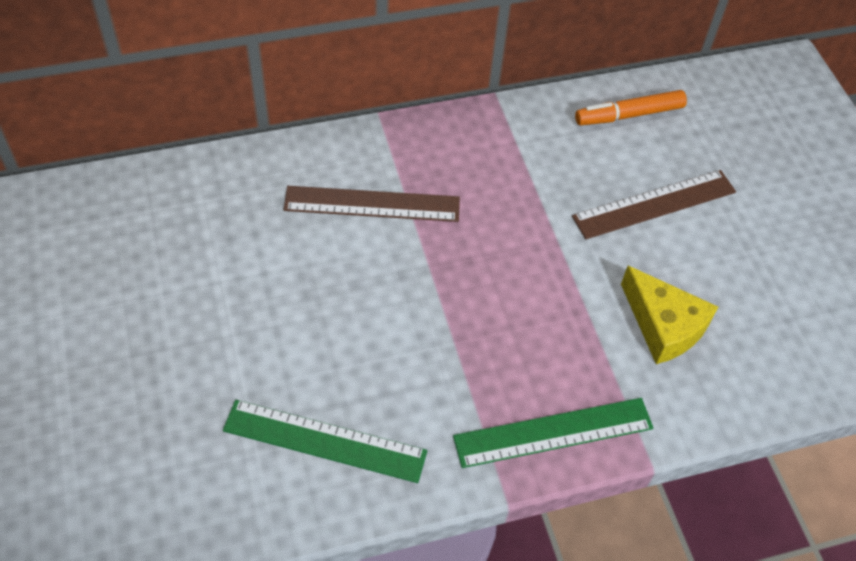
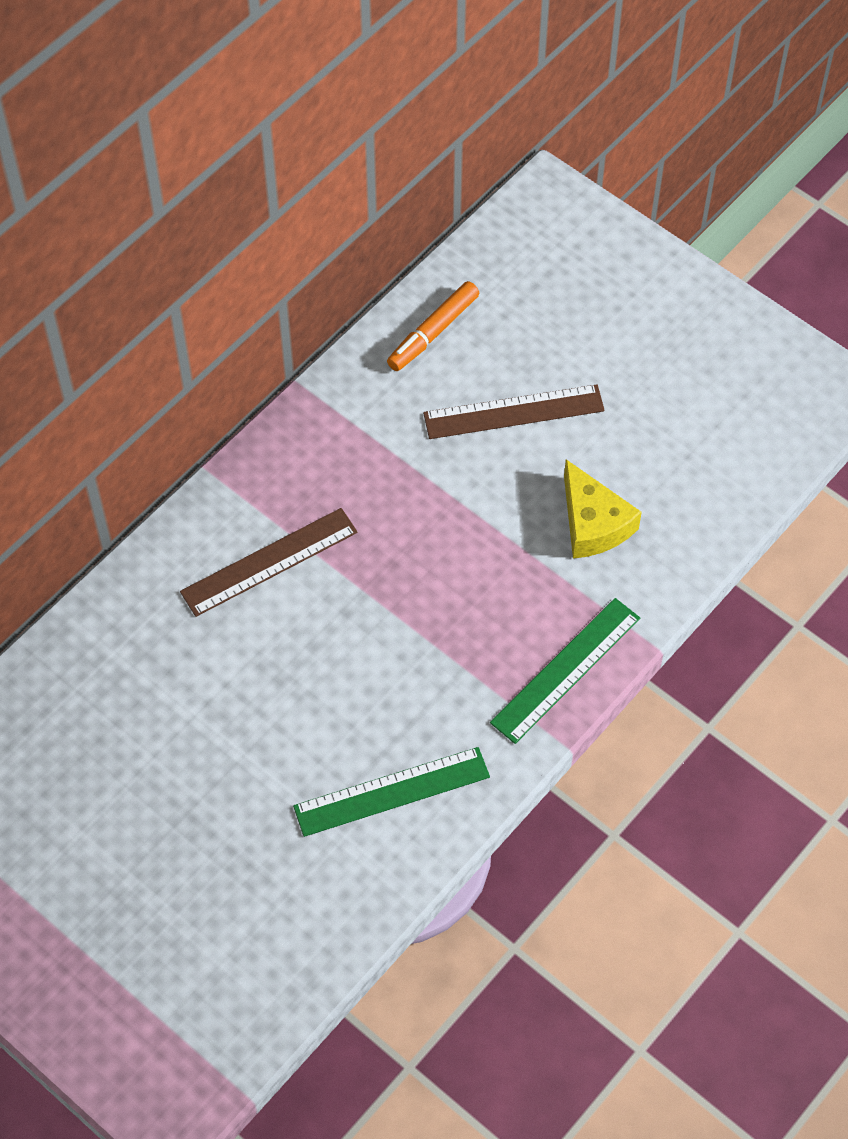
camera: 30 degrees left, 5 degrees up
brown ruler [572,170,736,239] -> brown ruler turned 45 degrees clockwise [423,384,605,439]
yellow cheese [621,266,718,364] -> yellow cheese turned 45 degrees clockwise [564,459,642,559]

